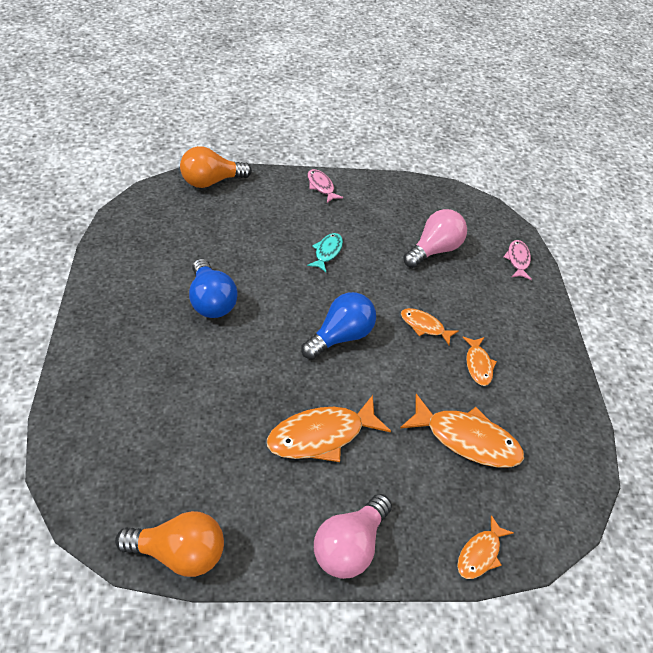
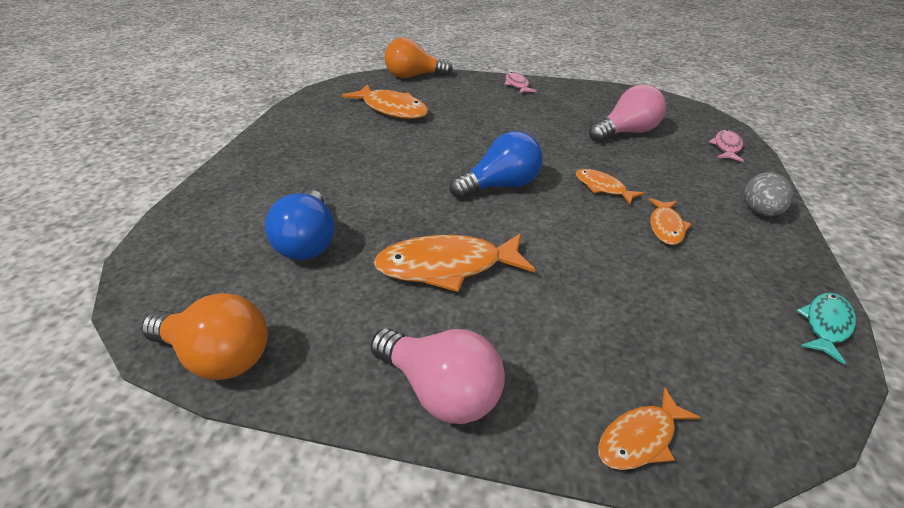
camera: 20 degrees right, 10 degrees down
blue light bulb [189,259,238,318] -> blue light bulb moved to [265,190,335,260]
turquoise fish [307,233,343,272] -> turquoise fish moved to [796,293,856,365]
pink light bulb [314,494,392,579] -> pink light bulb turned 105 degrees counterclockwise [370,328,505,424]
orange fish [400,394,524,467] -> orange fish moved to [342,84,428,119]
none -> grey egg [744,172,793,216]

